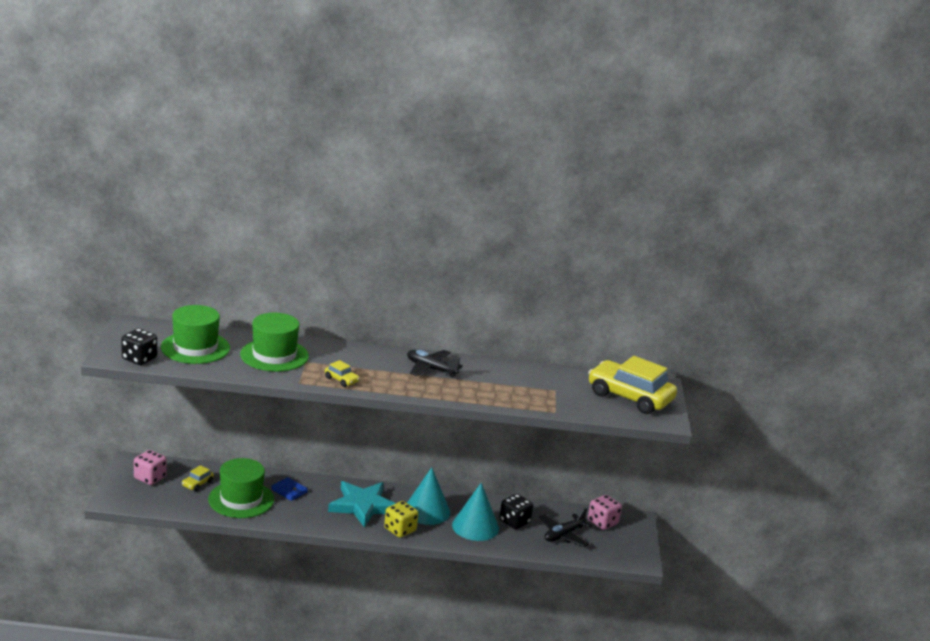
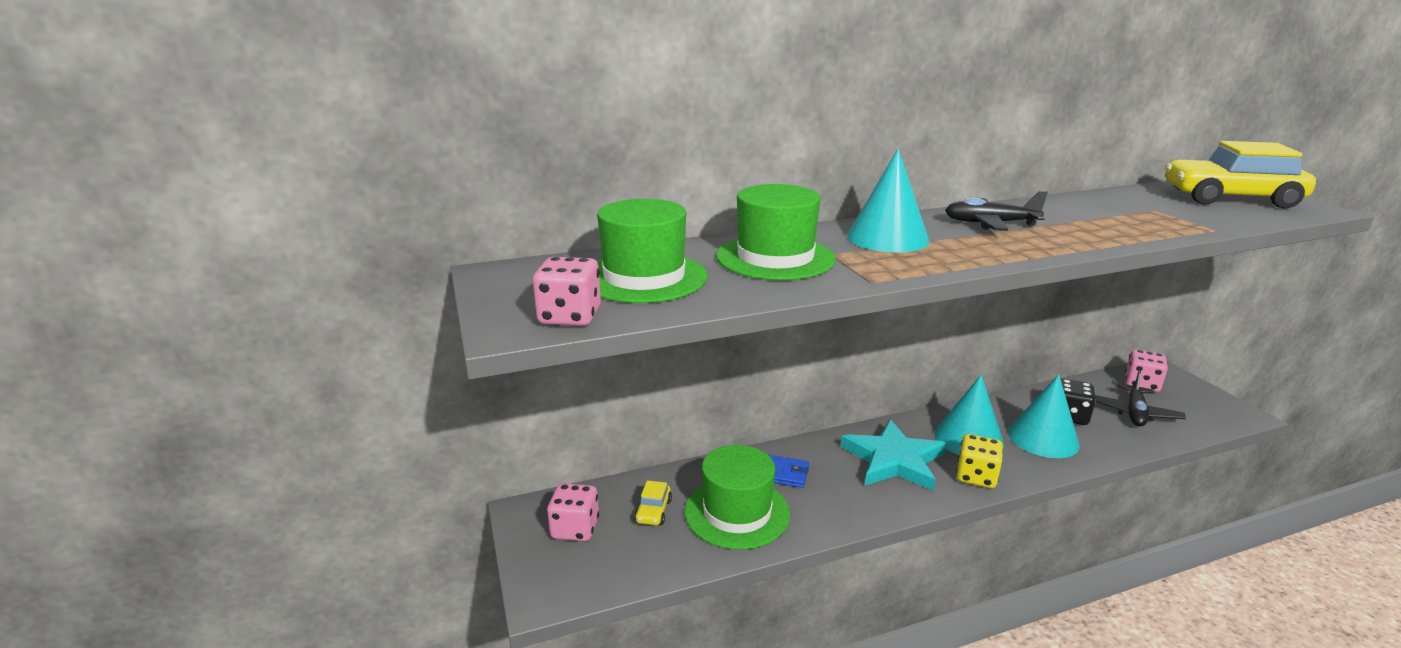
camera: 20 degrees left, 0 degrees up
black dice [122,328,157,365] -> pink dice [533,257,601,326]
yellow car [325,360,360,387] -> none
none -> turquoise cone [847,149,929,252]

